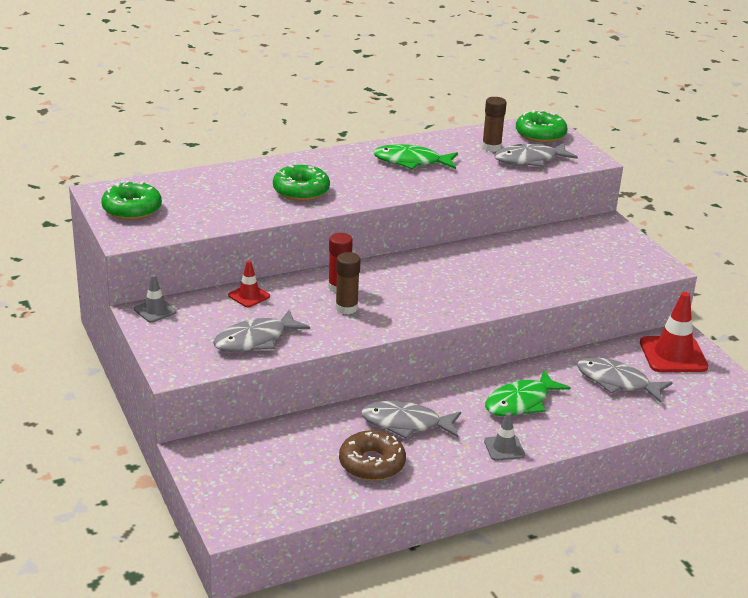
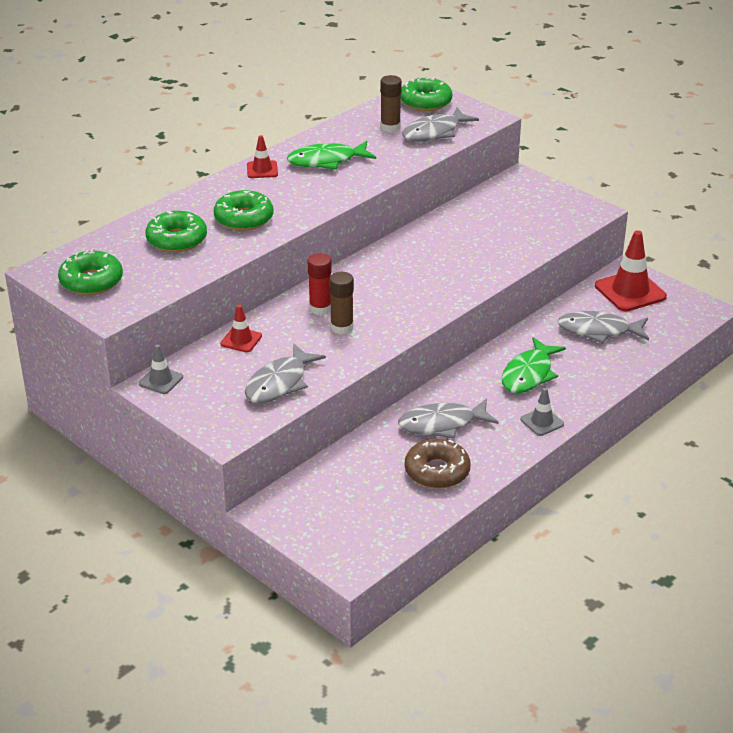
camera: 20 degrees left, 5 degrees up
none -> green donut [146,211,207,252]
none -> red traffic cone [247,135,278,178]

